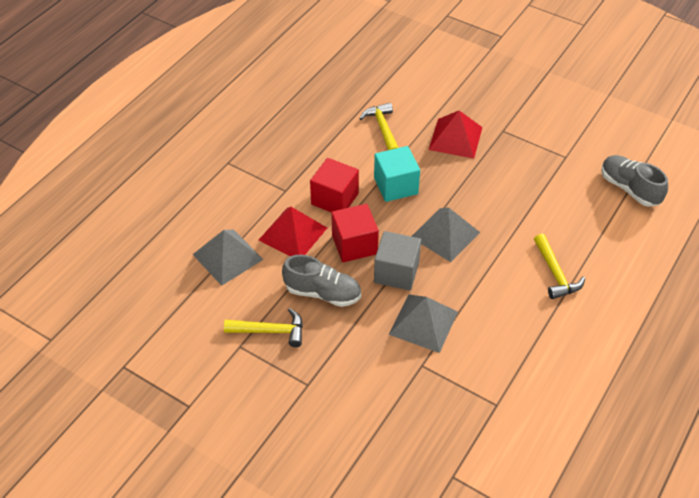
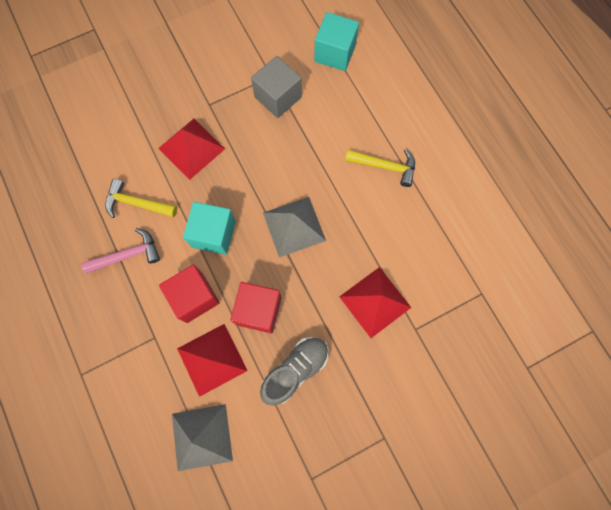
camera: 60 degrees left, 25 degrees up
yellow hammer [224,308,303,347] -> none
grey cube [374,231,421,291] -> grey cube moved to [251,56,302,118]
grey pyramid [389,294,458,353] -> red pyramid [339,267,411,338]
grey shoe [601,155,668,207] -> turquoise cube [314,12,359,71]
none -> pink hammer [81,228,160,274]

